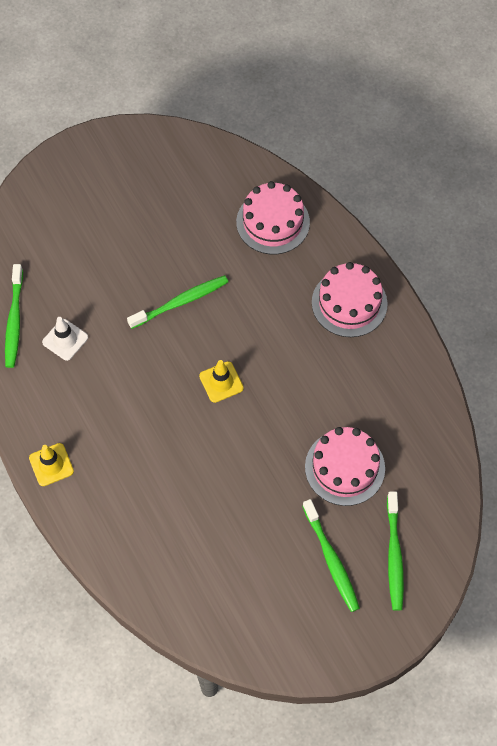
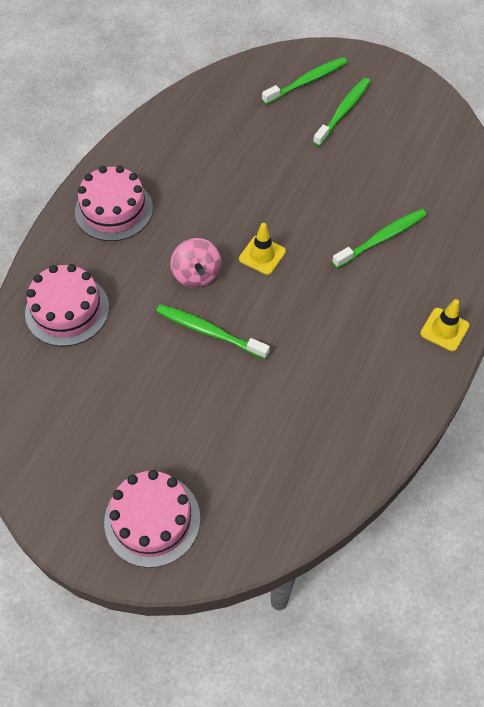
camera: 125 degrees left, 5 degrees down
green toothbrush [5,264,23,368] -> green toothbrush moved to [332,209,427,268]
white traffic cone [42,317,88,361] -> none
pink cake [305,427,385,506] -> pink cake moved to [104,470,200,568]
none -> pink spinning top [170,238,221,288]

